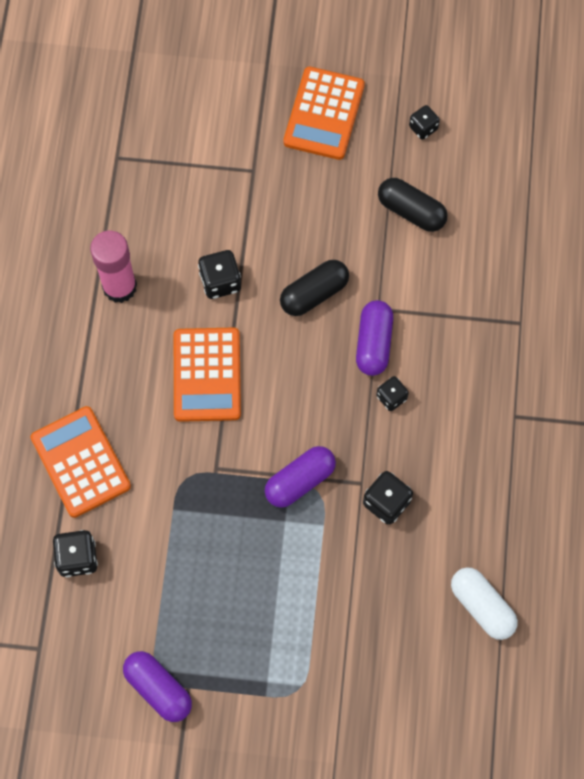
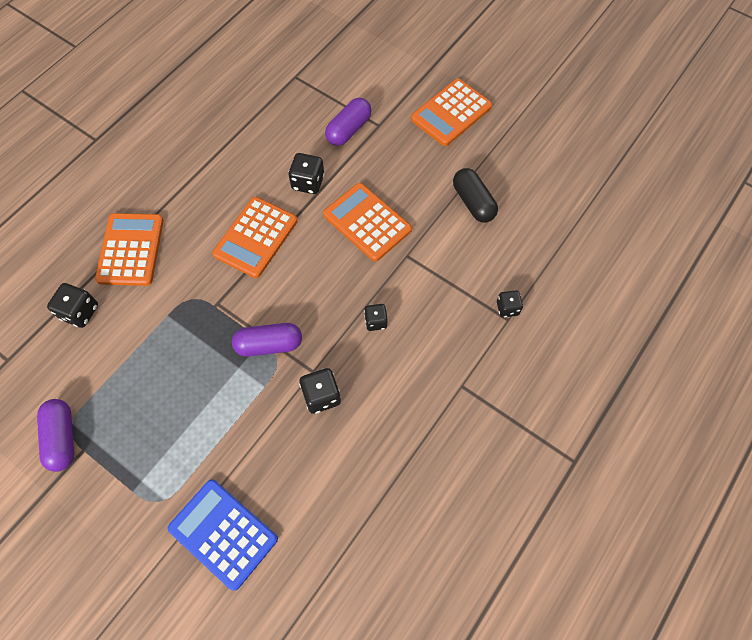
camera: 30 degrees right, 5 degrees down
pink glue stick [90,231,137,303] -> none
black capsule [280,260,349,316] -> orange calculator [323,183,412,262]
purple capsule [356,300,393,376] -> purple capsule moved to [325,98,372,146]
black dice [409,105,440,140] -> black dice moved to [497,290,523,318]
white capsule [451,567,518,640] -> none
none -> blue calculator [167,479,278,591]

